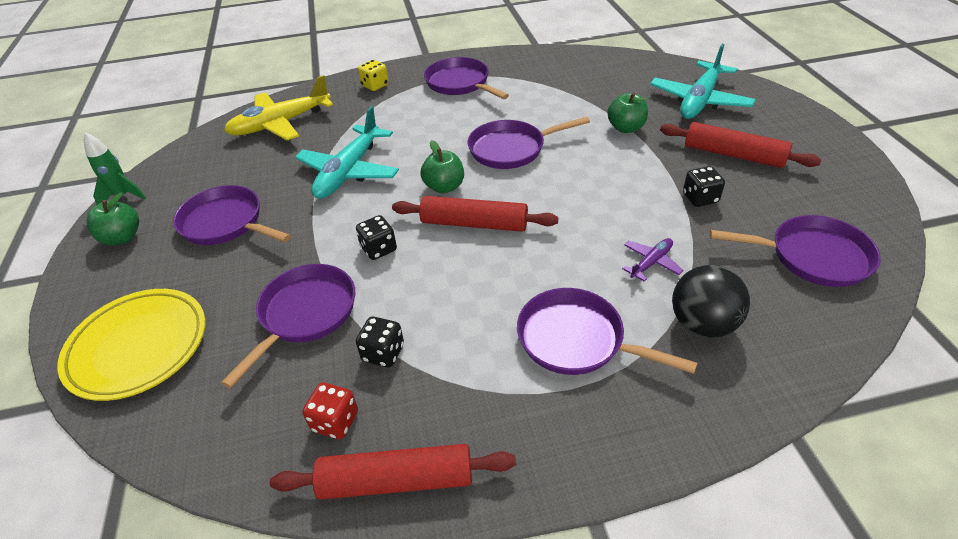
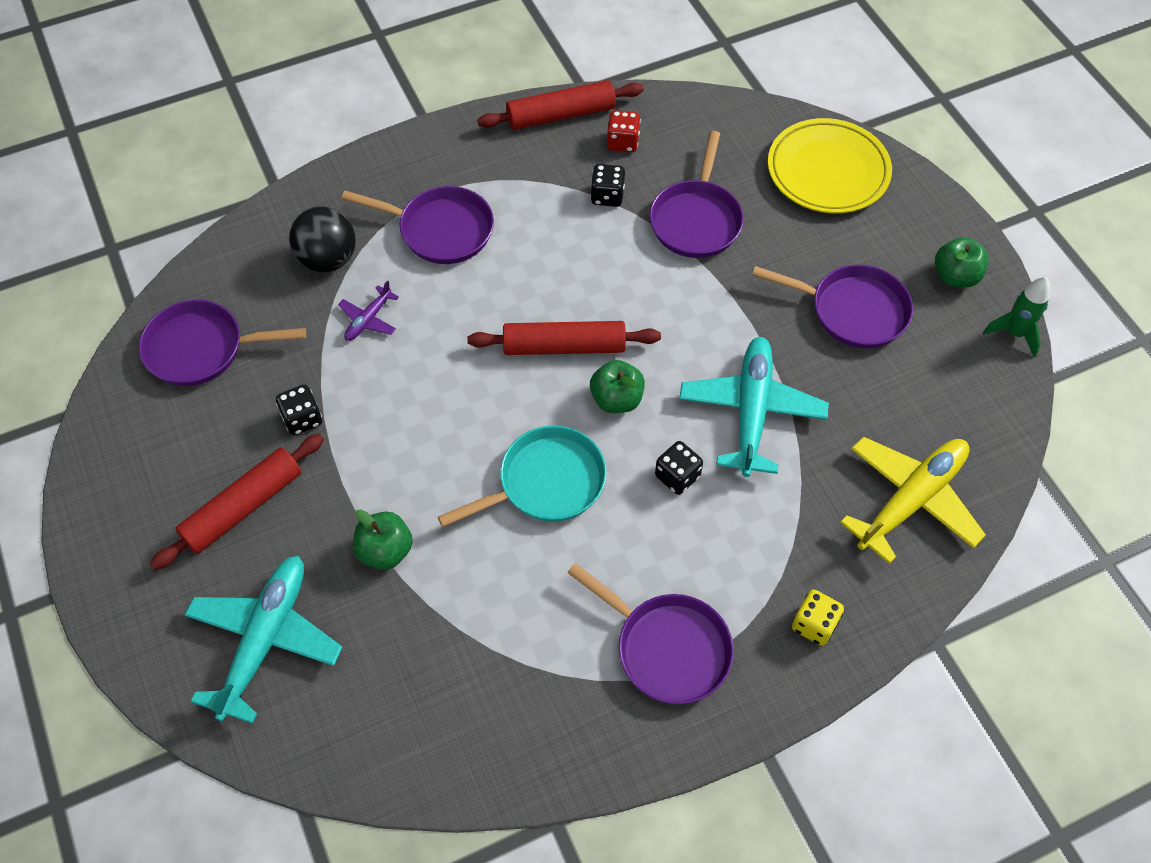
camera: 165 degrees right, 15 degrees up
black dice [356,215,397,260] -> black dice moved to [655,441,703,495]
purple pan [468,117,590,169] -> turquoise pan [438,426,607,527]
red rolling pin [660,122,821,168] -> red rolling pin turned 60 degrees counterclockwise [150,434,324,570]

